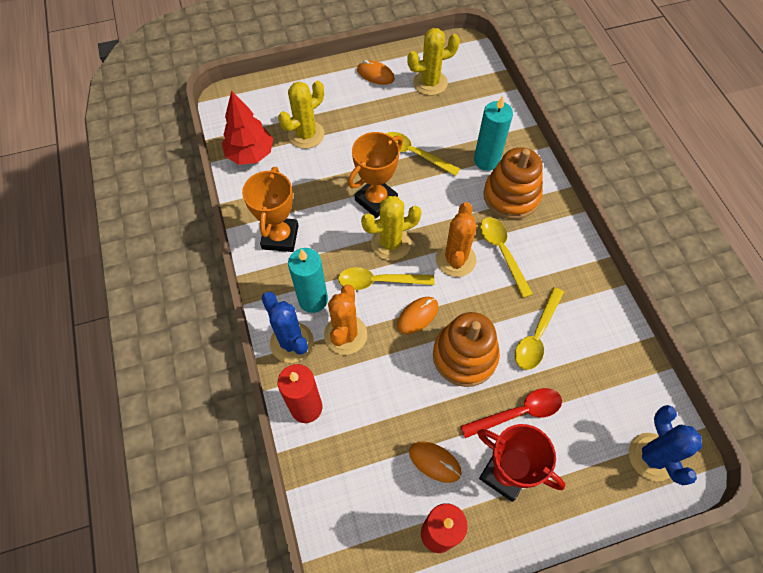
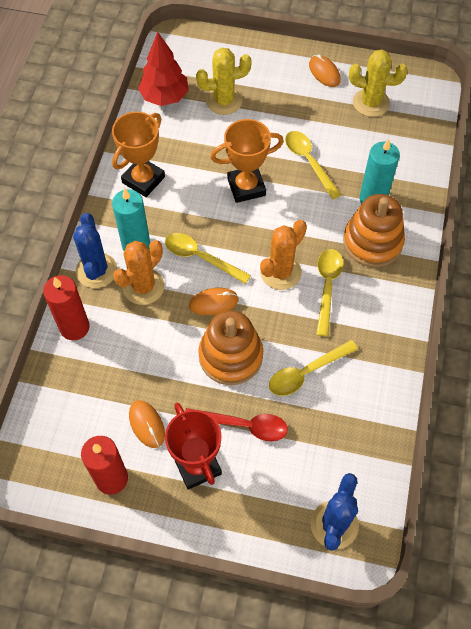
camera: 30 degrees right, 0 degrees up
yellow cactus [361,196,422,261] -> none

